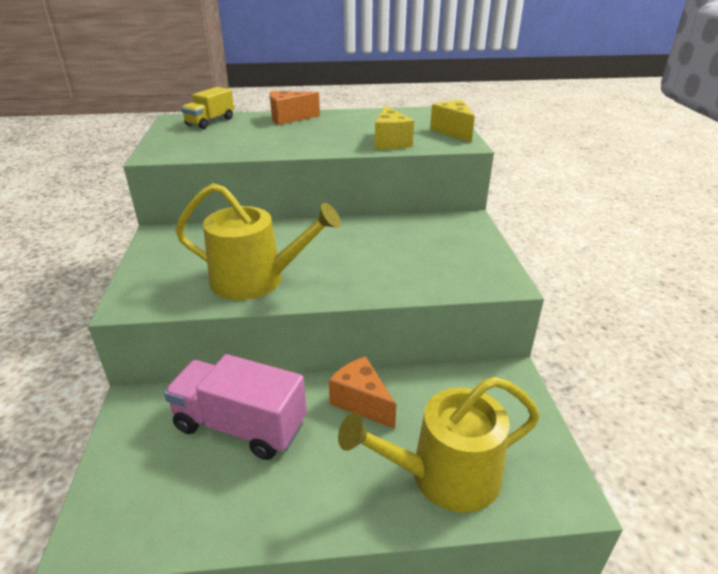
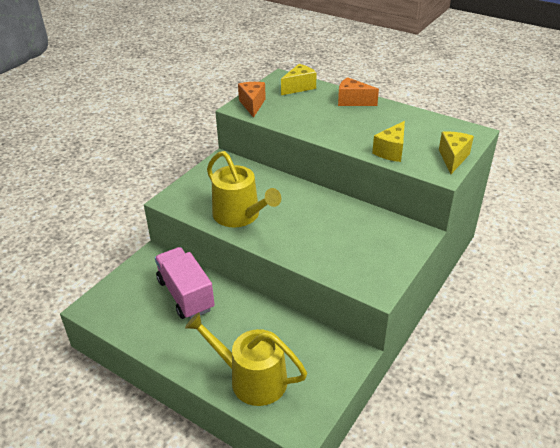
camera: 40 degrees right, 5 degrees up
yellow truck [181,87,234,129] -> yellow cheese [281,64,317,95]
orange cheese [329,356,396,429] -> orange cheese moved to [238,82,266,118]

